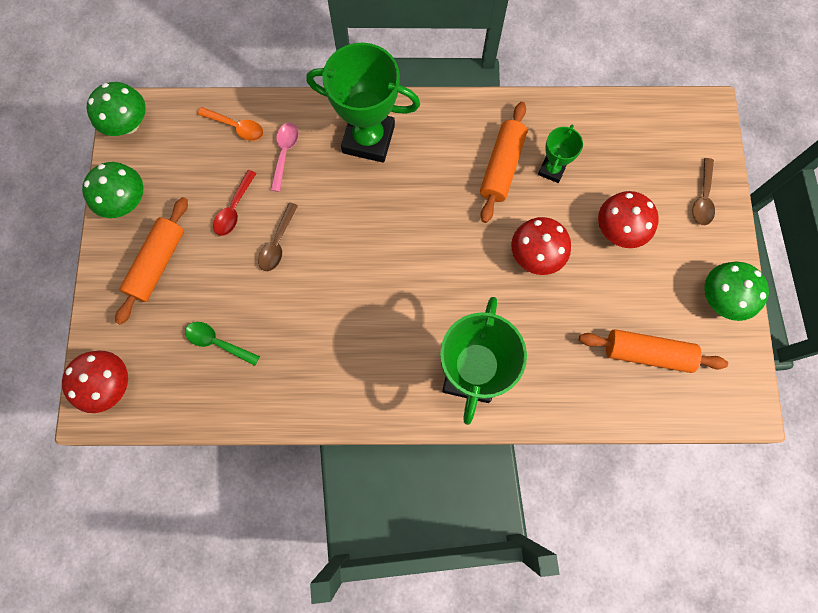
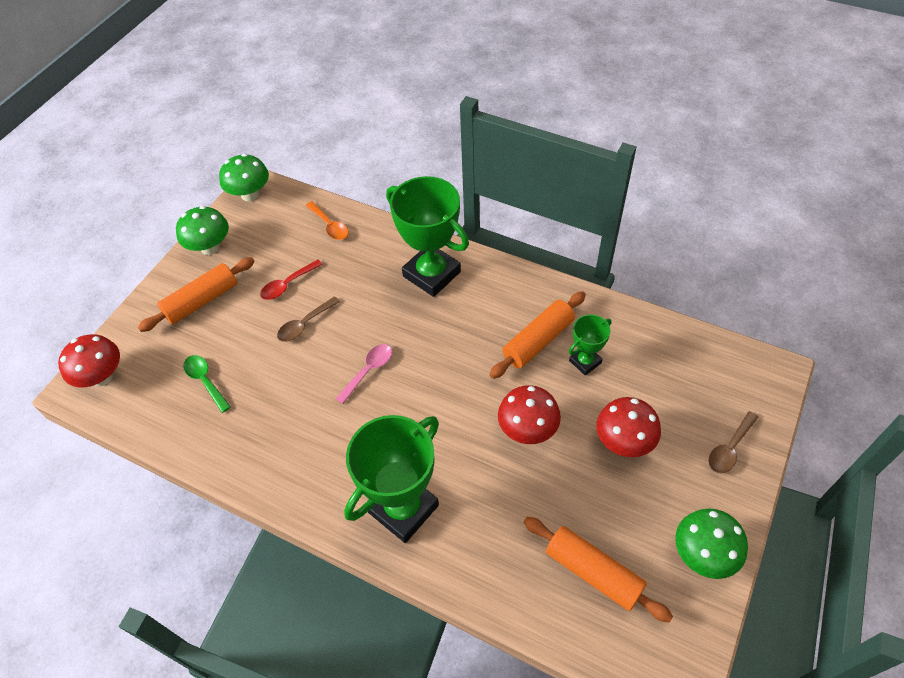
camera: 30 degrees right, 20 degrees down
pink spoon [270,123,299,192] -> pink spoon moved to [336,344,392,404]

